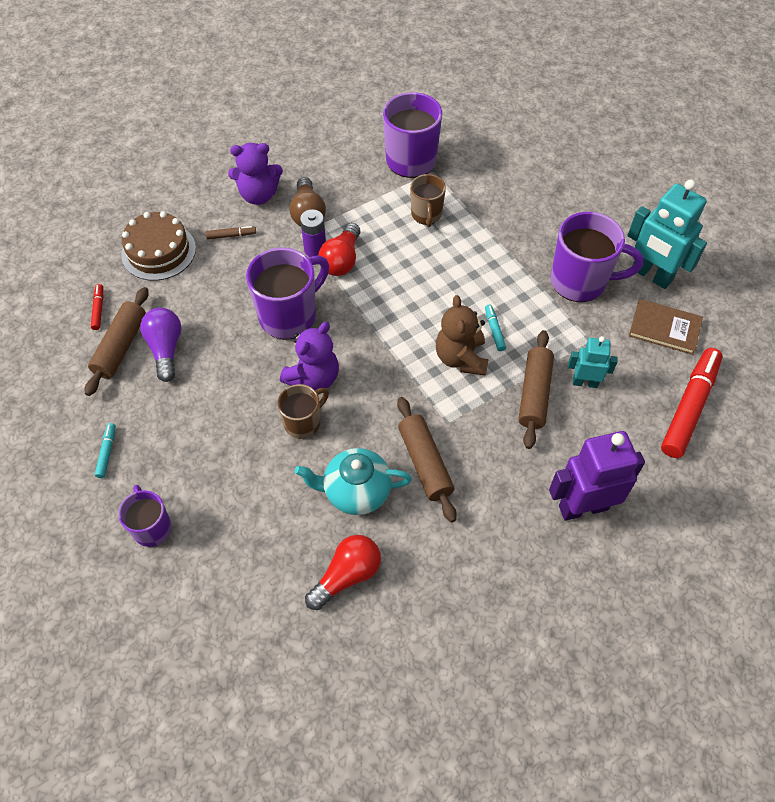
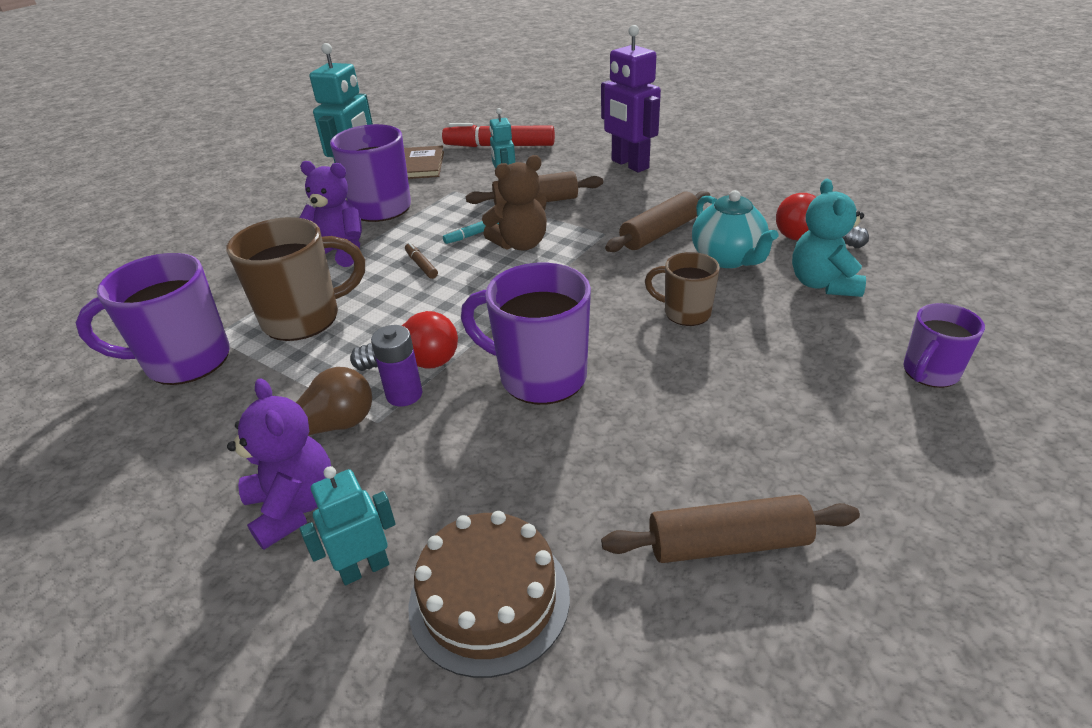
camera: 110 degrees left, 20 degrees down
red marker [91,284,103,330] -> none
turquoise marker [95,423,116,478] -> none
purple light bulb [140,308,181,382] -> none
brown marker [206,226,256,239] -> brown marker moved to [405,242,438,279]
purple teddy bear [280,322,339,390] -> purple teddy bear moved to [300,161,362,267]
brown mug [410,174,446,227] -> brown mug [226,217,365,341], size x1.71
none -> turquoise robot [300,466,395,585]
none -> turquoise teddy bear [792,179,866,297]

